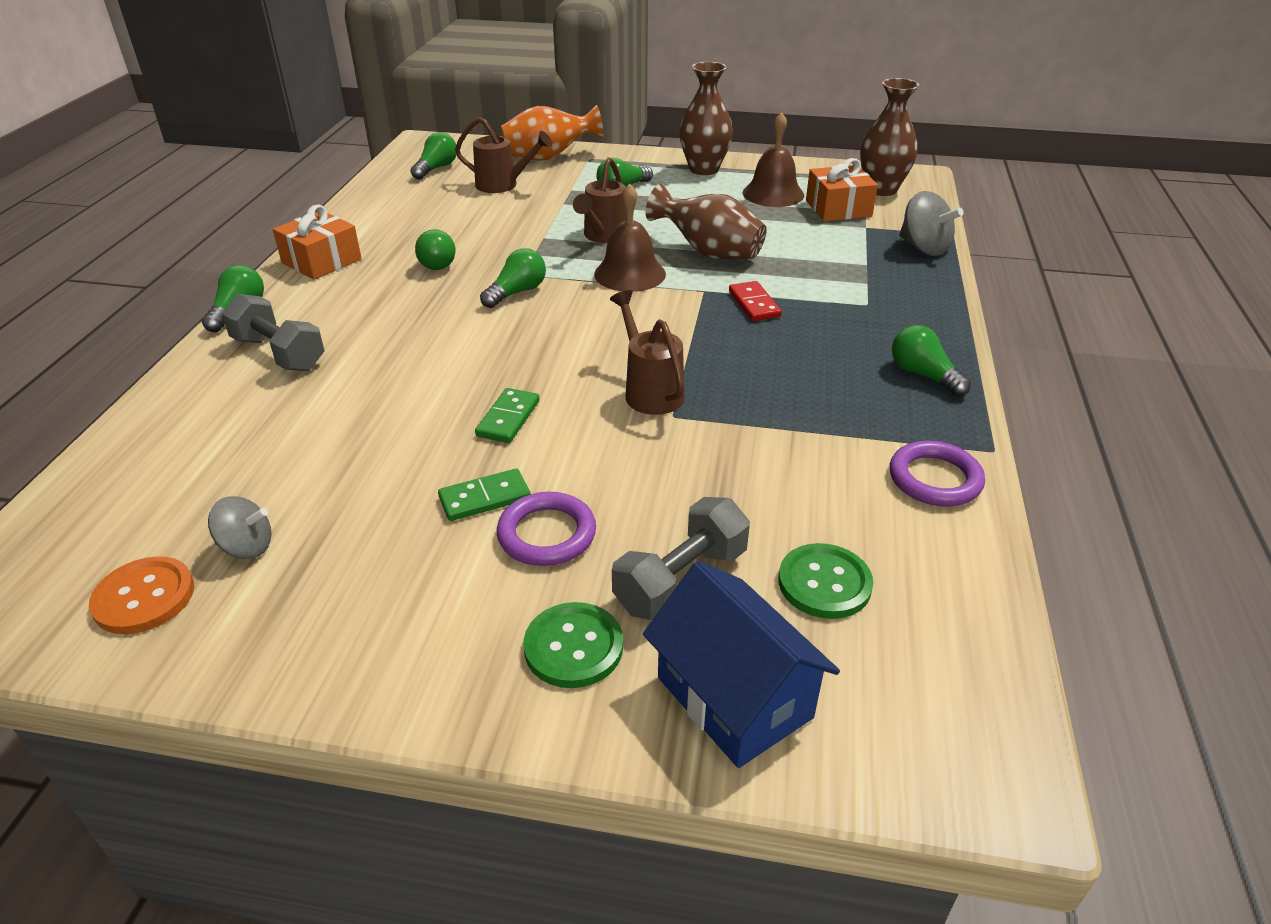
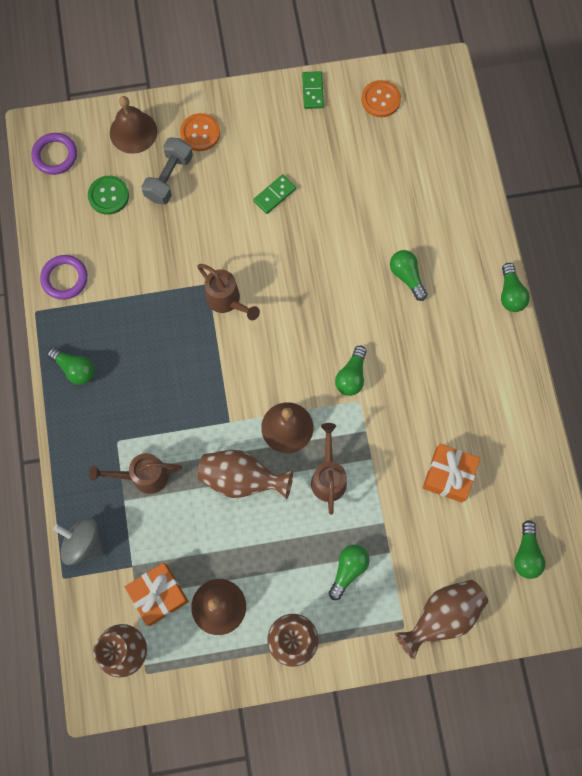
camera: 160 degrees right, 35 degrees up
grey spinning top [208,496,272,559] -> none
grey dumbbell [222,294,325,371] -> none
orange gift [273,204,362,280] -> orange gift moved to [423,444,480,503]
green light bulb [415,229,456,270] -> green light bulb moved to [390,250,427,301]
brown watering can [455,117,552,193] -> brown watering can moved to [89,453,182,494]
green domino [475,388,539,443] -> green domino moved to [302,71,324,109]
purple ring [497,492,596,566] -> purple ring moved to [32,133,77,175]
orange vase [501,105,603,161] -> brown vase [395,580,488,660]
green button [523,602,623,688] -> orange button [180,113,220,151]
blue house [643,561,840,768] -> brown bell [110,96,157,154]
red domino [729,281,782,321] -> none

